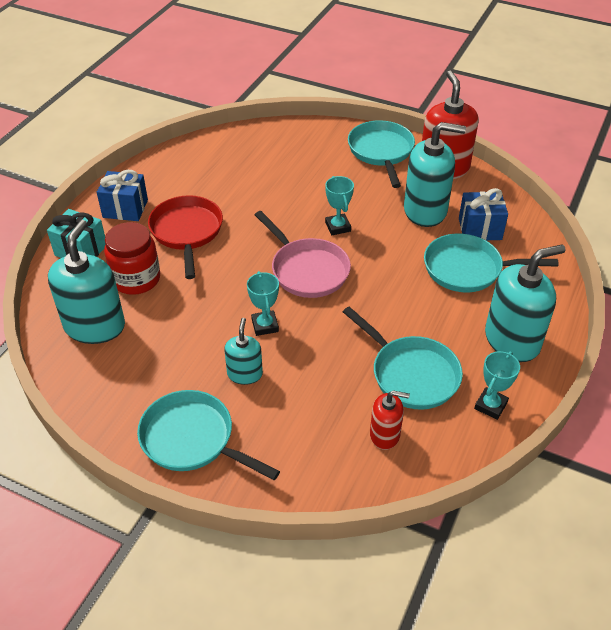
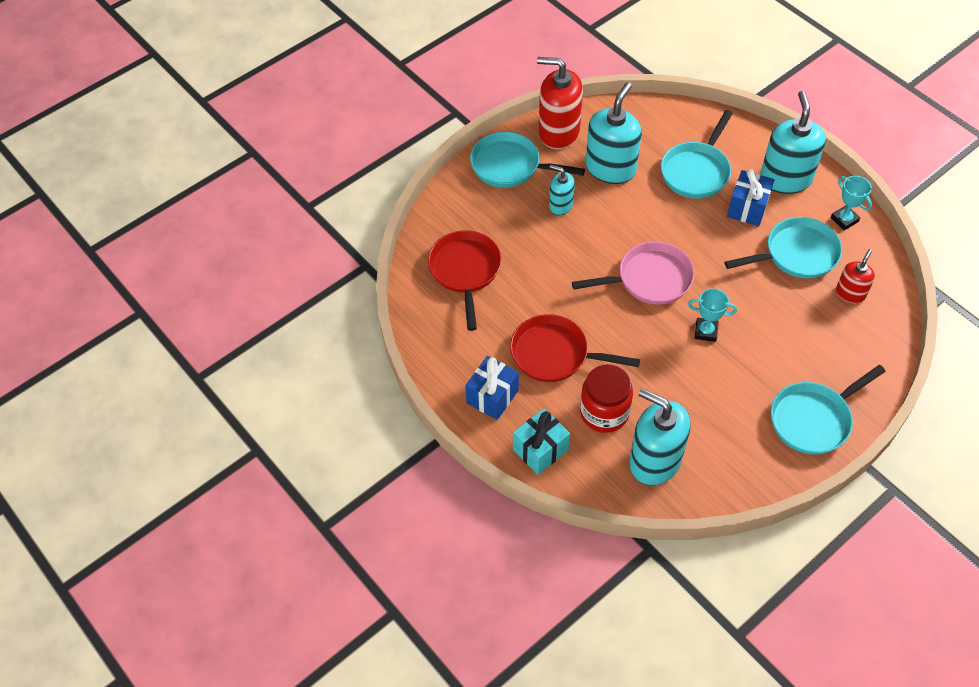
camera: 65 degrees left, 10 degrees up
turquoise soap dispenser [224,318,263,385] -> turquoise soap dispenser moved to [549,165,575,215]
turquoise trophy [325,176,354,235] -> none
blue gift [459,188,508,240] -> blue gift moved to [727,169,774,226]
none -> red pan [428,230,502,331]

